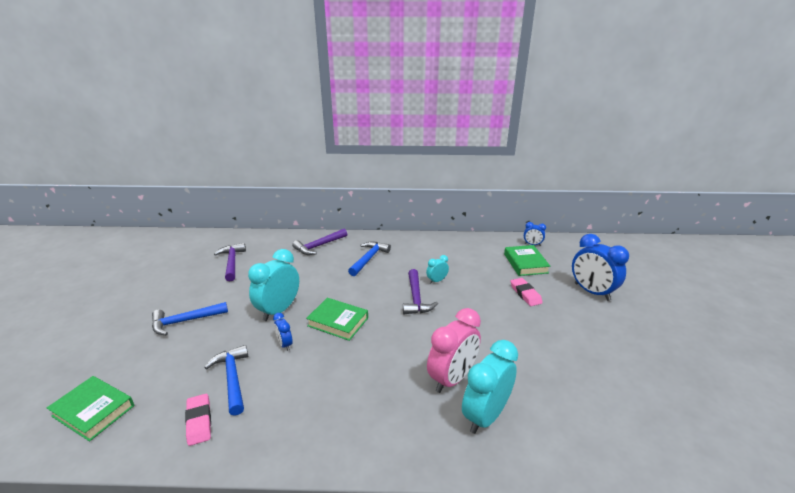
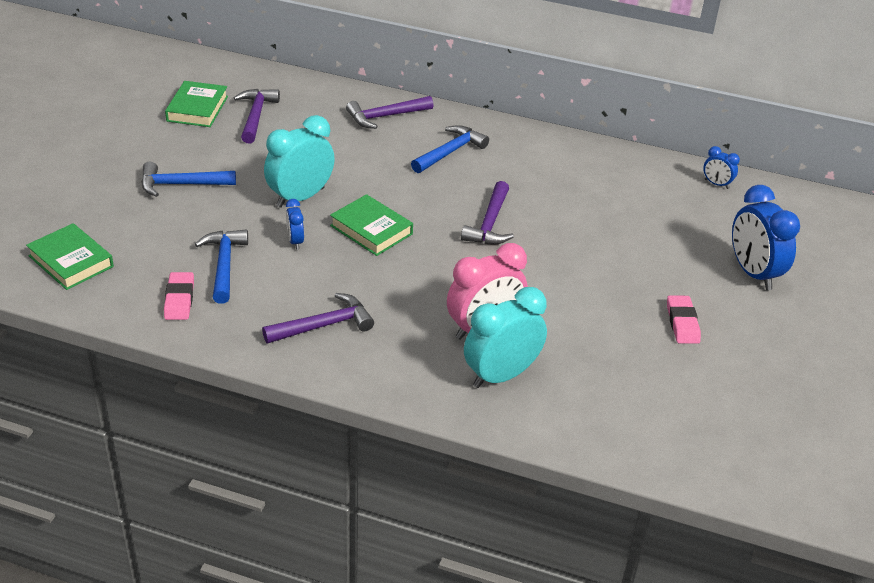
camera: 15 degrees right, 10 degrees up
turquoise clock [426,255,449,284] -> none
green book [504,245,550,276] -> green book moved to [165,81,228,127]
pink eraser [511,278,543,306] -> pink eraser moved to [667,295,701,344]
none -> purple hammer [262,293,374,344]

